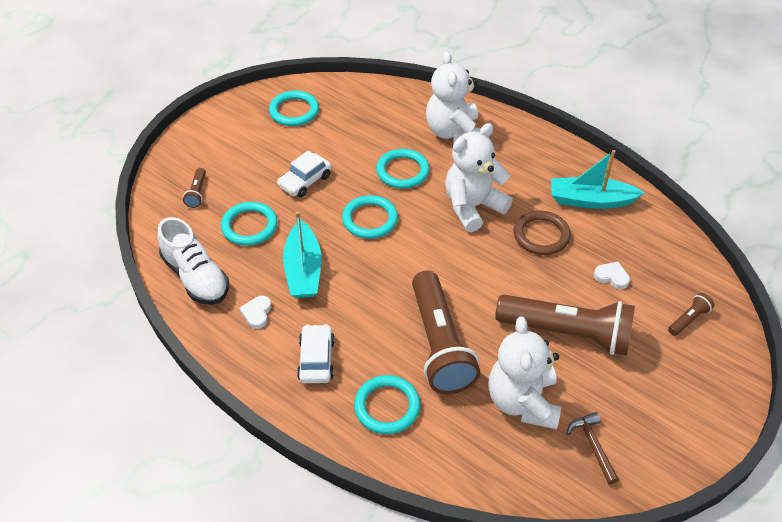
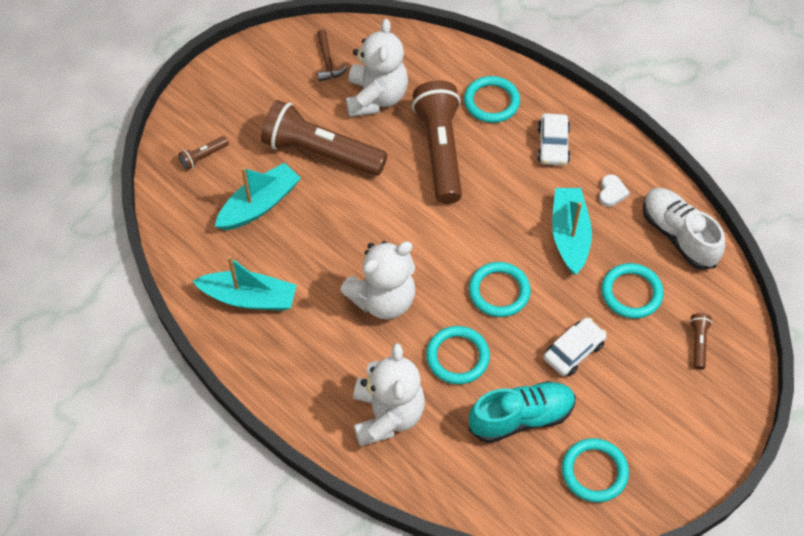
camera: 175 degrees left, 10 degrees up
brown ring [514,211,571,255] -> none
white heart [594,262,630,289] -> turquoise boat [215,163,301,230]
none -> turquoise shoe [469,381,576,443]

